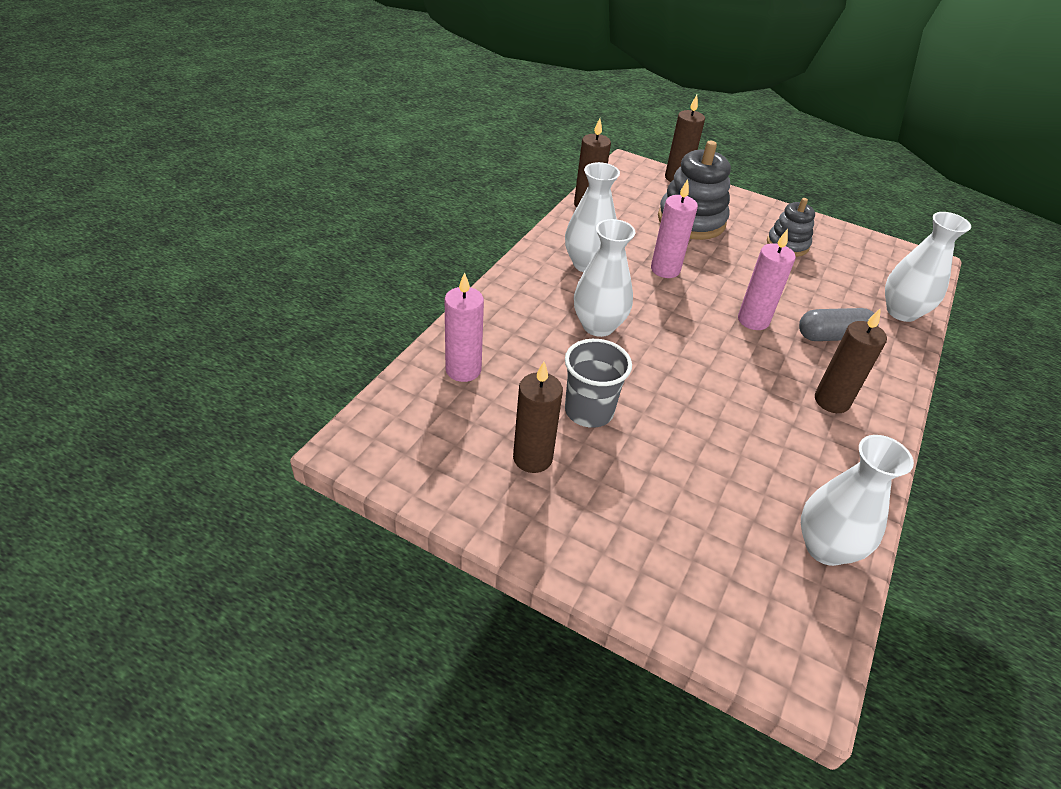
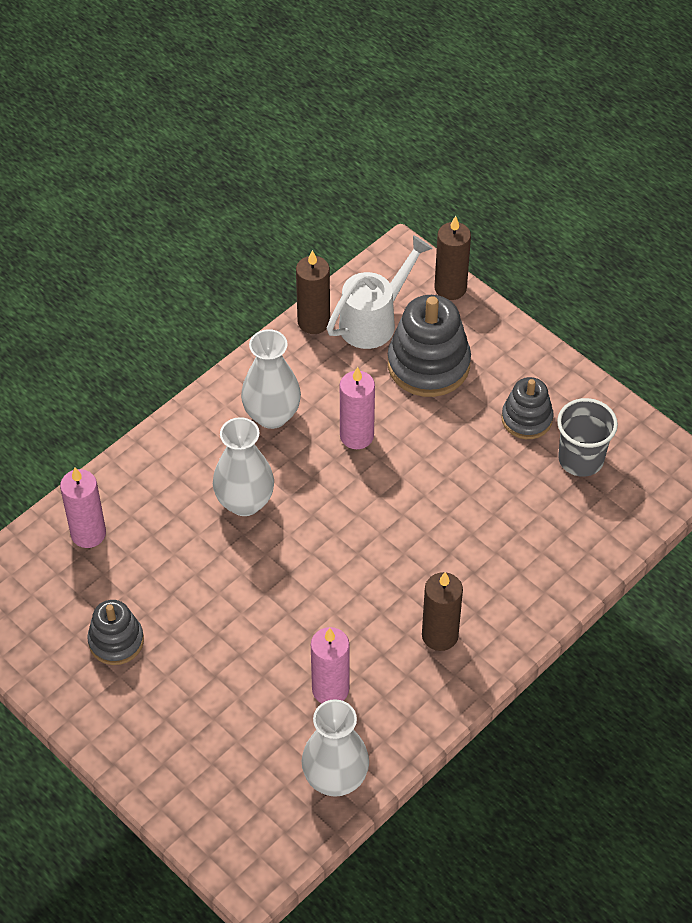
camera: 20 degrees right, 10 degrees up
brown candle [513,362,563,473] -> grey stacking toy [87,600,144,665]
grey cup [565,339,632,428] -> grey cup moved to [557,398,618,477]
pink candle [738,229,796,330] -> pink candle moved to [311,627,350,703]
grey capsule [799,308,879,341] -> none
white vase [885,212,971,322] -> none
none -> white watering can [327,235,433,349]

